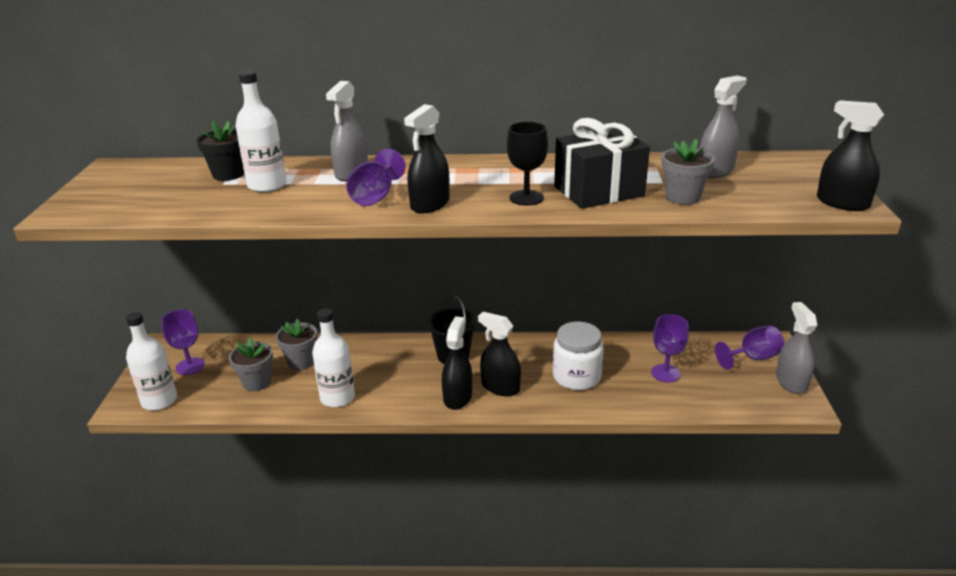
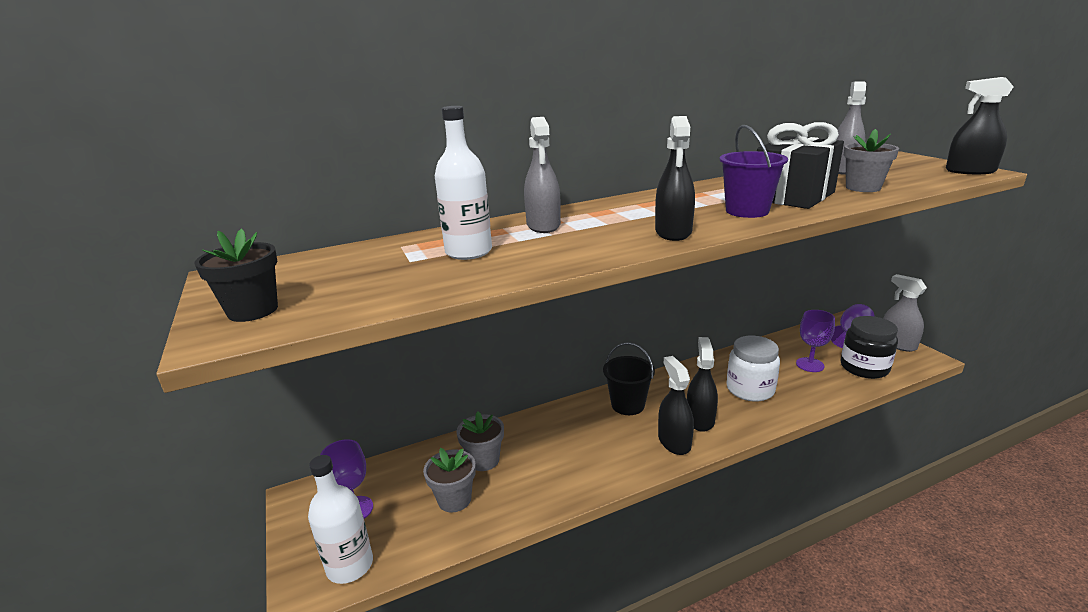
camera: 25 degrees left, 5 degrees down
black flower pot [196,120,244,181] -> black flower pot moved to [194,229,278,322]
white bottle [312,308,355,407] -> none
purple goblet [346,149,406,206] -> none
black spray bottle [478,312,521,396] -> black spray bottle turned 90 degrees clockwise [687,337,718,432]
black goblet [507,122,548,206] -> purple bucket [719,125,788,218]
none -> black jar [841,316,898,379]

